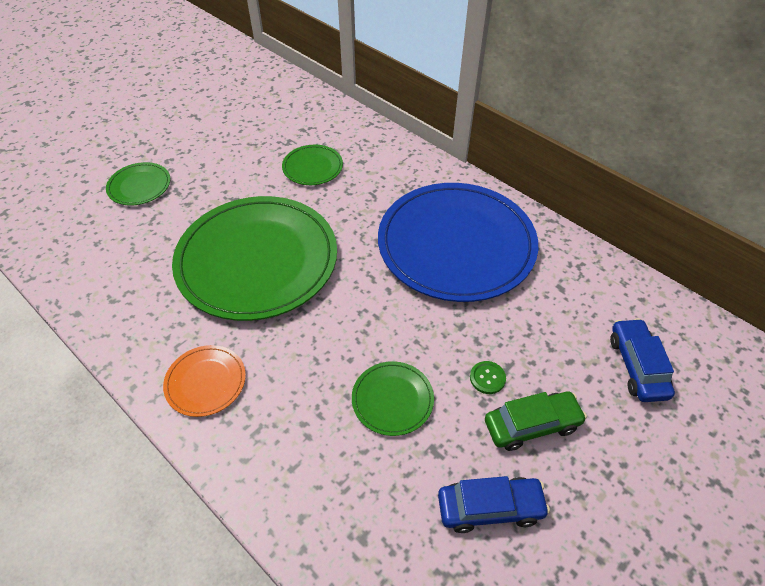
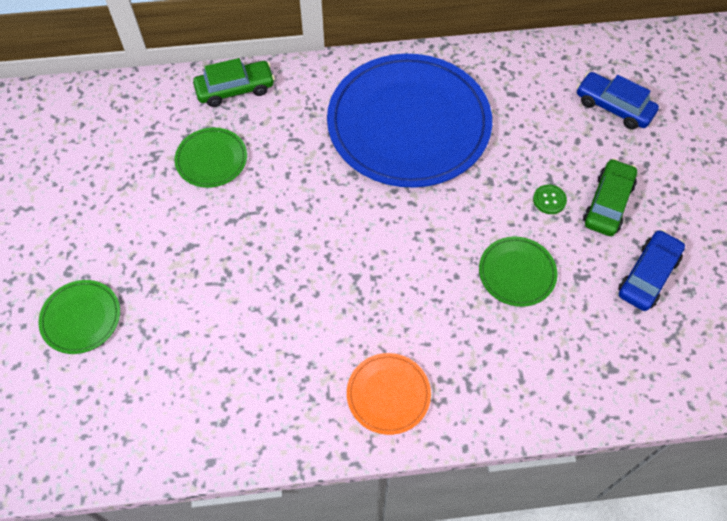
camera: 50 degrees left, 10 degrees up
green plate [172,196,337,321] -> none
none -> green car [193,58,275,107]

